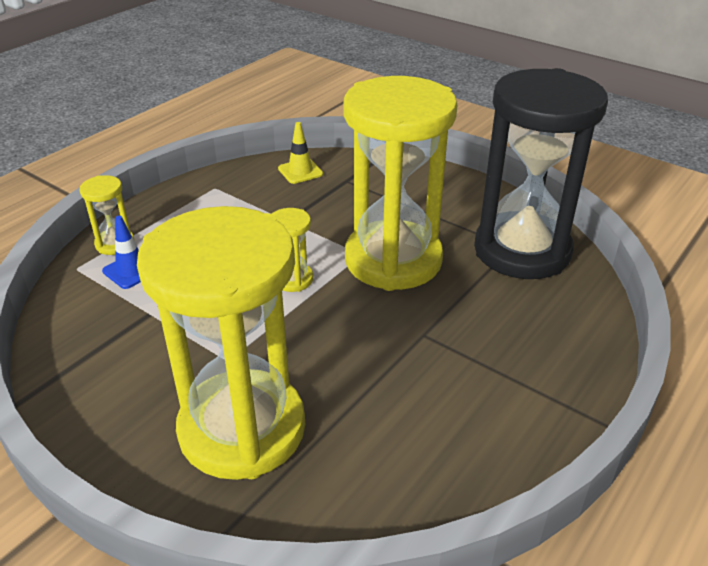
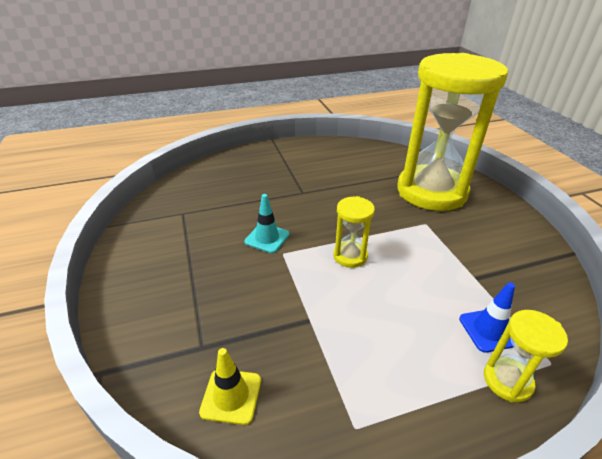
camera: 145 degrees left, 0 degrees up
yellow hourglass [343,76,457,291] -> turquoise traffic cone [244,194,290,253]
black hourglass [474,68,608,279] -> none

